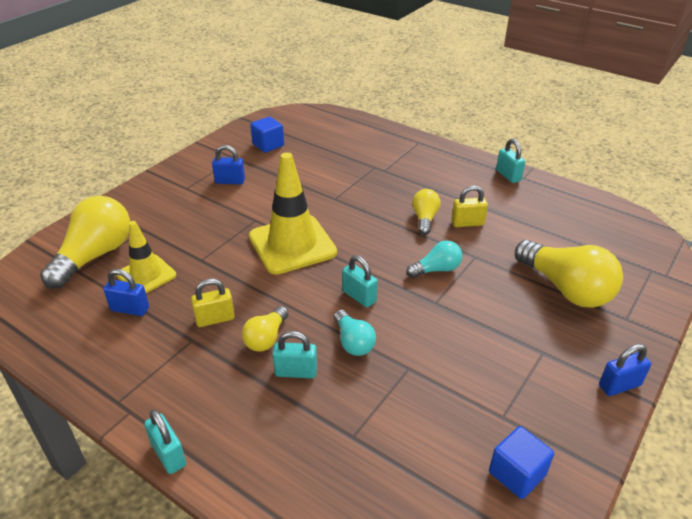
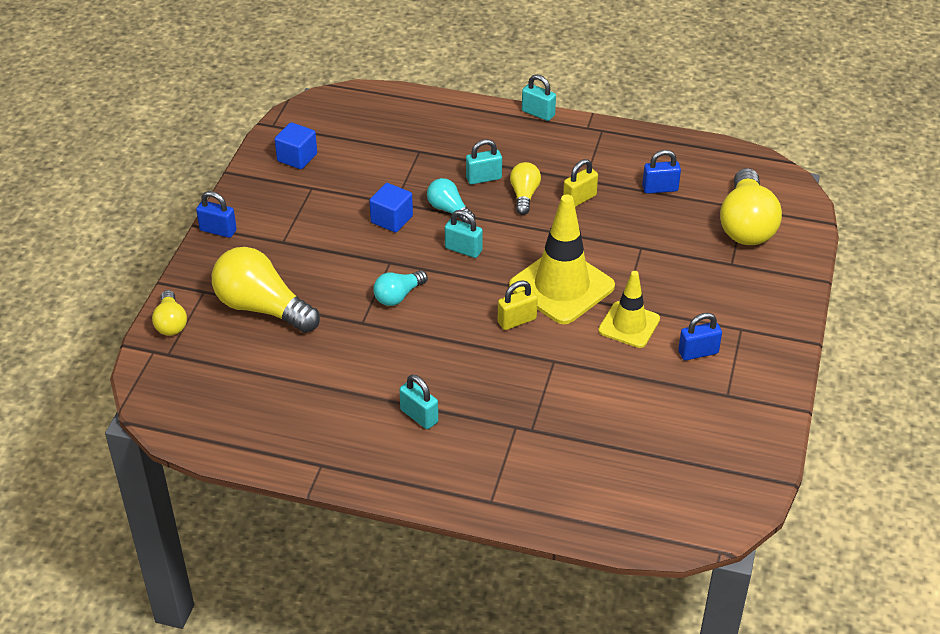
camera: 160 degrees right, 5 degrees up
yellow traffic cone [116,221,176,293] -> yellow traffic cone moved to [598,271,660,348]
blue cube [250,116,284,153] -> blue cube moved to [369,183,413,233]
yellow light bulb [412,189,440,235] -> yellow light bulb moved to [152,290,187,336]
yellow padlock [451,185,488,227] -> yellow padlock moved to [498,280,538,330]
turquoise padlock [496,139,525,183] -> turquoise padlock moved to [399,375,438,429]
blue padlock [599,344,651,396] -> blue padlock turned 60 degrees clockwise [196,191,237,238]

